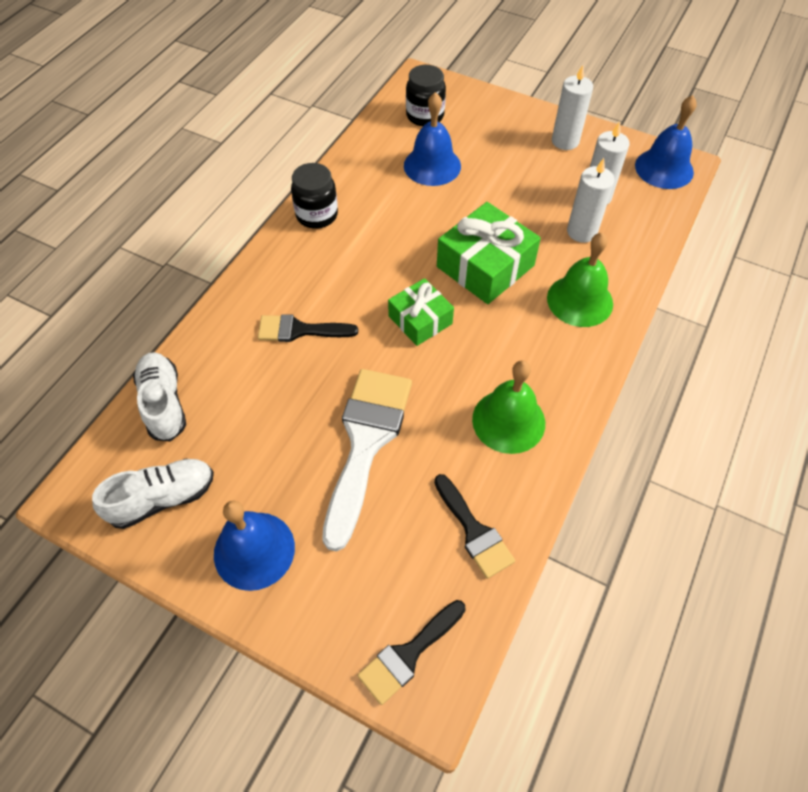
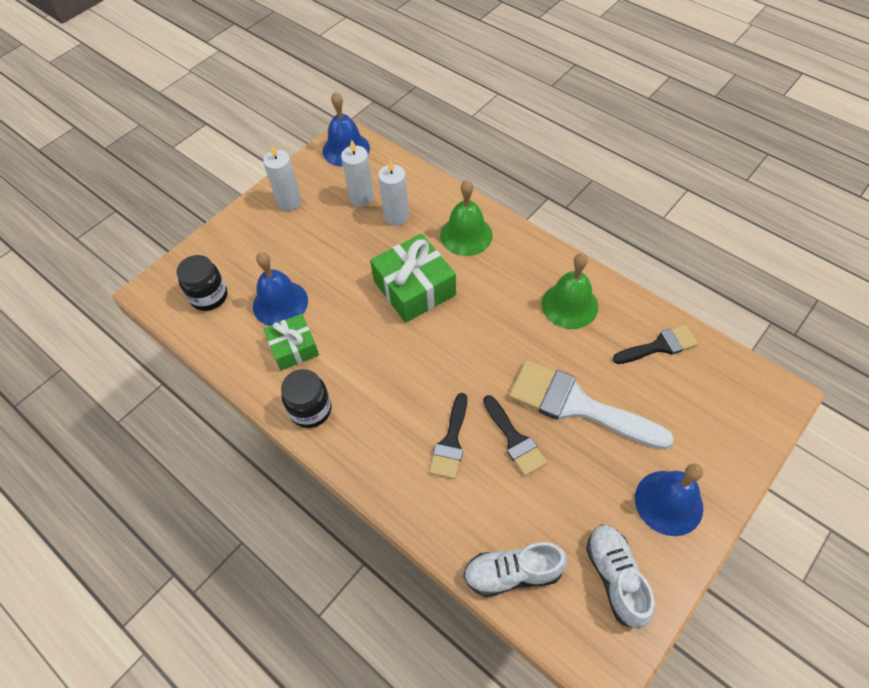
camera: 75 degrees left, 0 degrees up
black brush [357,600,466,705] -> black brush moved to [483,395,547,476]
green gift [388,278,454,346] -> green gift moved to [263,314,319,371]

